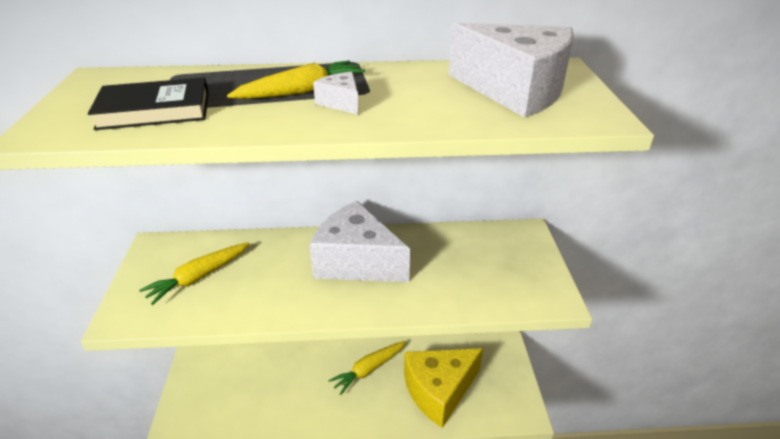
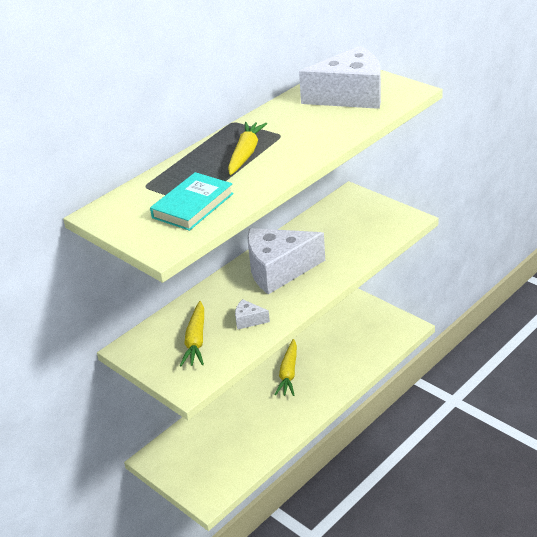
camera: 40 degrees left, 0 degrees up
black book [88,77,209,130] -> turquoise book [150,172,234,231]
white cheese [313,72,359,115] -> white cheese moved to [235,299,270,330]
yellow cheese [404,348,483,428] -> none

